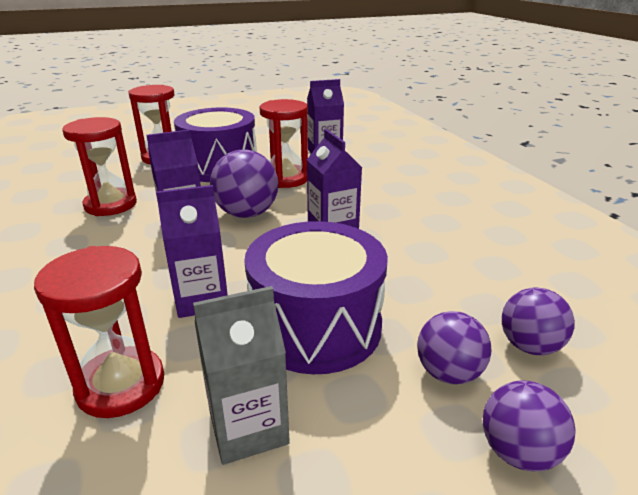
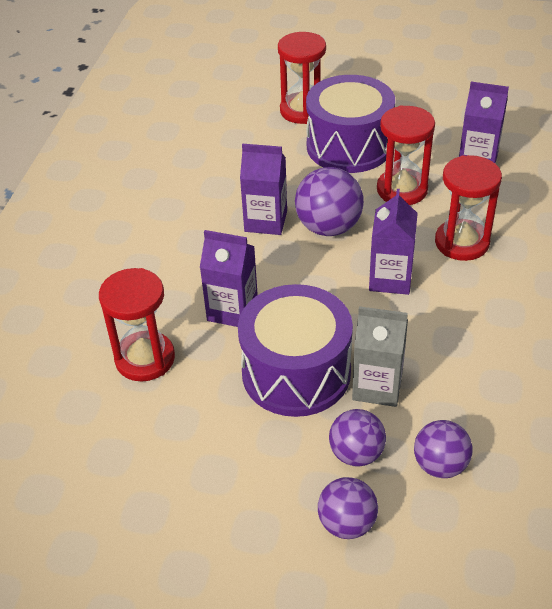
camera: 35 degrees right, 15 degrees up
red hourglass [62,117,137,216] -> red hourglass moved to [435,155,502,261]
grey carton [193,286,290,465] -> grey carton moved to [352,306,408,407]

